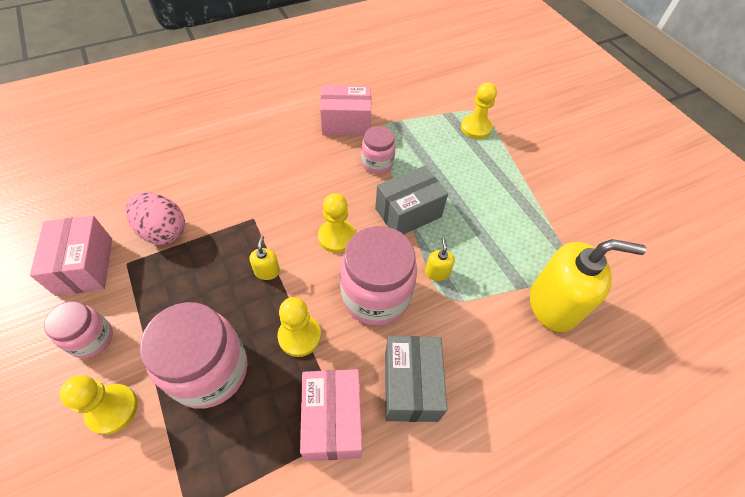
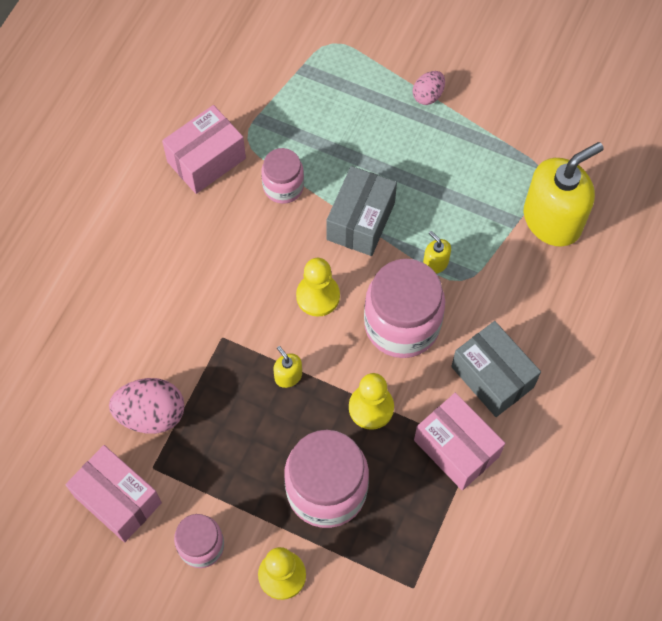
camera: 35 degrees left, 10 degrees up
yellow pawn [461,82,497,139] -> none
none -> pink egg [413,71,445,105]

